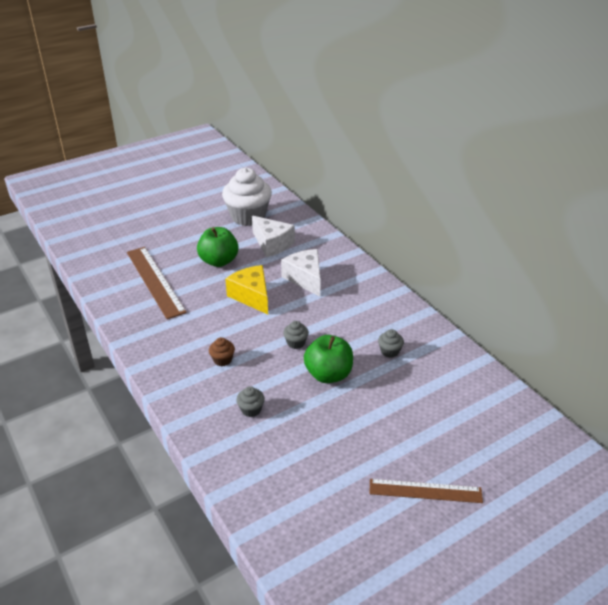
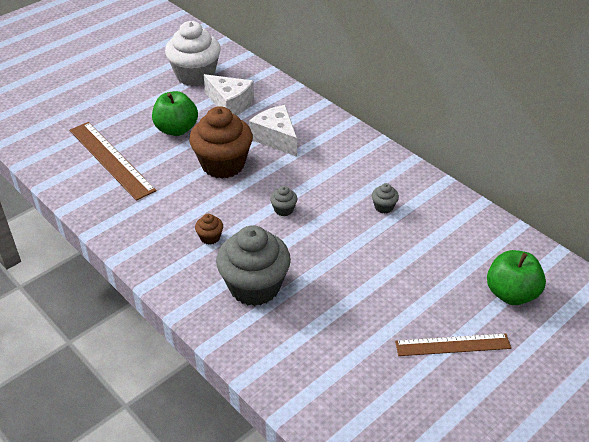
camera: 10 degrees left, 5 degrees up
yellow cheese [225,265,268,314] -> brown cupcake [189,106,253,179]
grey cupcake [236,386,265,417] -> grey cupcake [216,225,291,306], size x2.42
green apple [304,335,353,383] -> green apple moved to [487,250,546,305]

